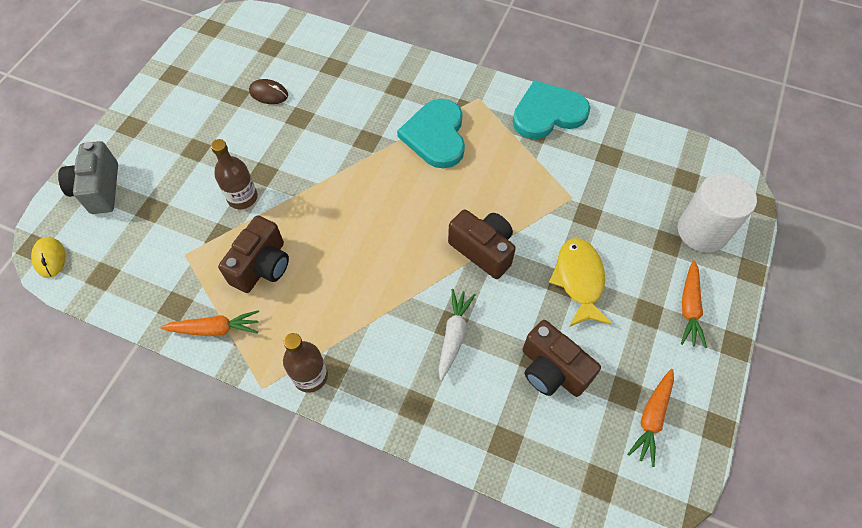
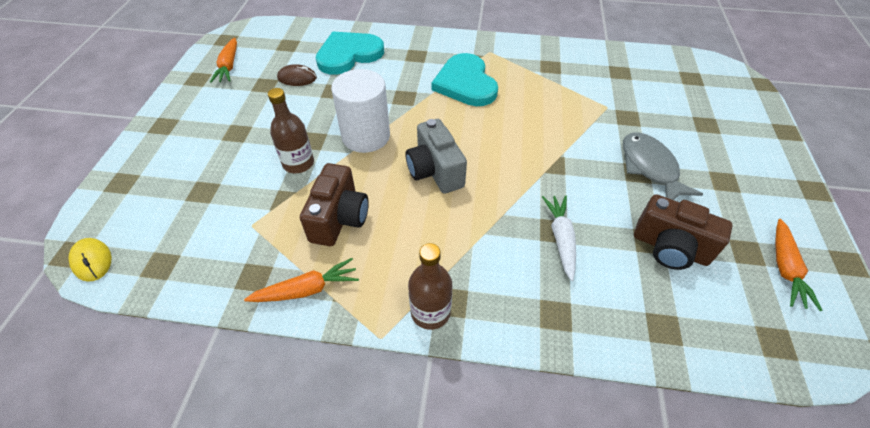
camera: 15 degrees left, 10 degrees down
grey camera [58,141,118,214] -> grey camera moved to [406,119,467,194]
brown camera [448,209,516,279] -> none
turquoise heart [513,80,590,139] -> turquoise heart moved to [316,32,384,74]
yellow fish [549,238,612,327] -> grey fish [623,132,703,200]
white cylinder [678,172,757,253] -> white cylinder moved to [331,69,390,153]
orange carrot [681,261,707,348] -> orange carrot moved to [210,38,237,83]

